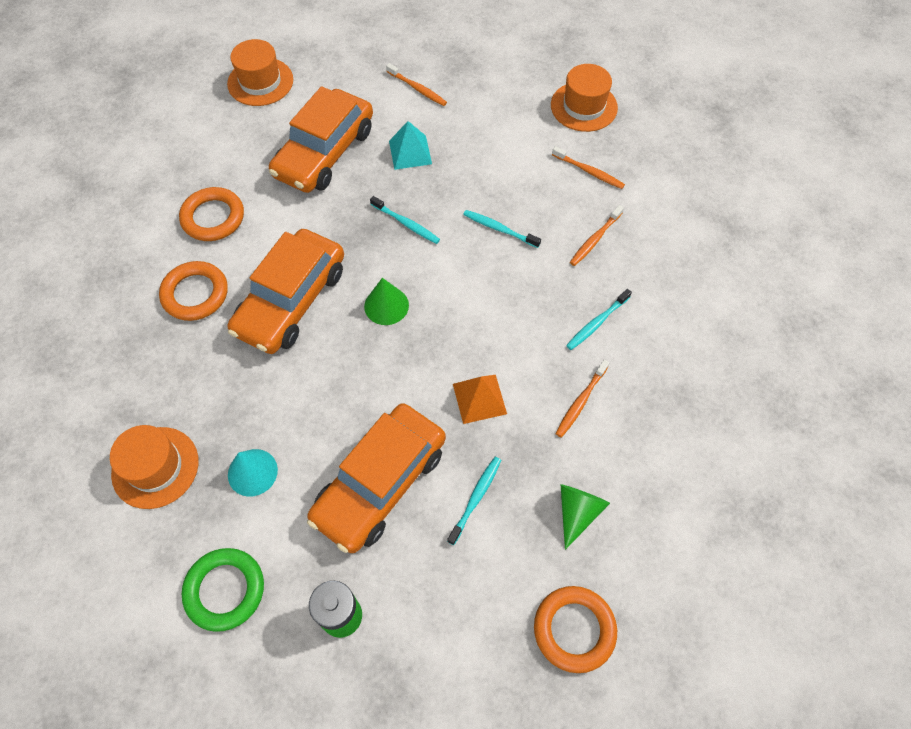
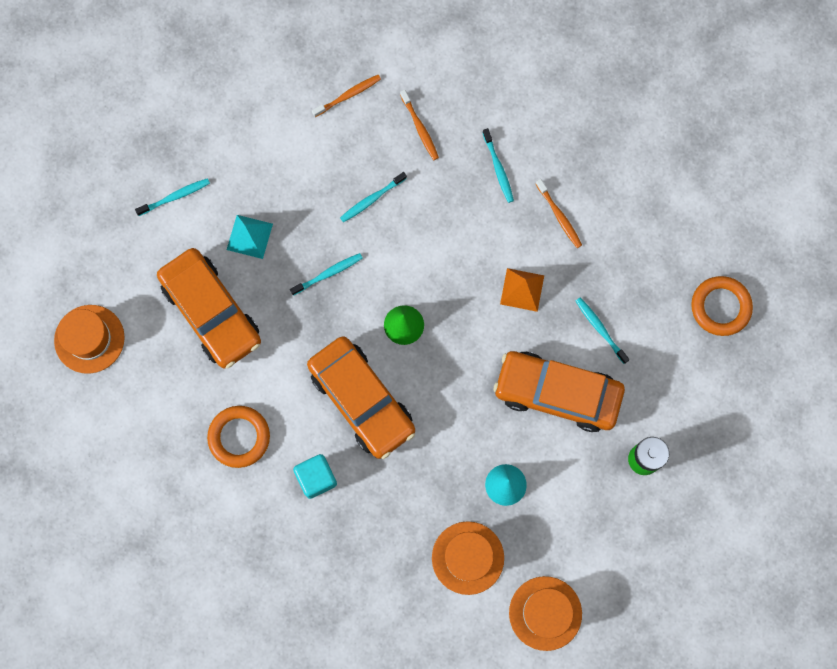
camera: 65 degrees left, 15 degrees up
orange ring [159,261,228,321] -> turquoise cube [293,454,337,499]
green ring [182,548,264,632] -> none
orange car [307,403,446,553] -> orange car turned 135 degrees clockwise [493,351,625,432]
orange toothbrush [386,63,447,106] -> turquoise toothbrush [135,178,210,216]
orange hat [551,64,618,132] -> orange hat moved to [509,576,582,651]
green cone [561,484,610,550] -> none

